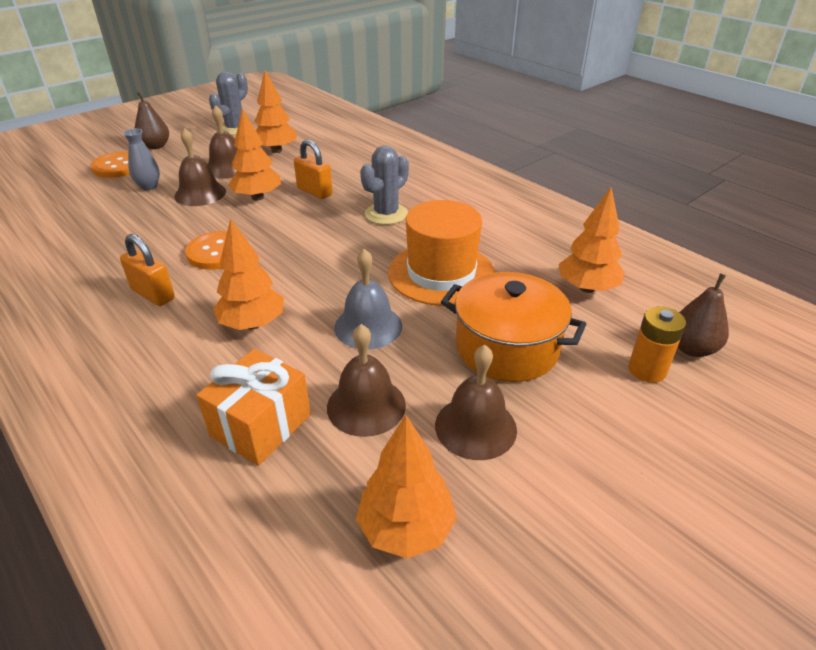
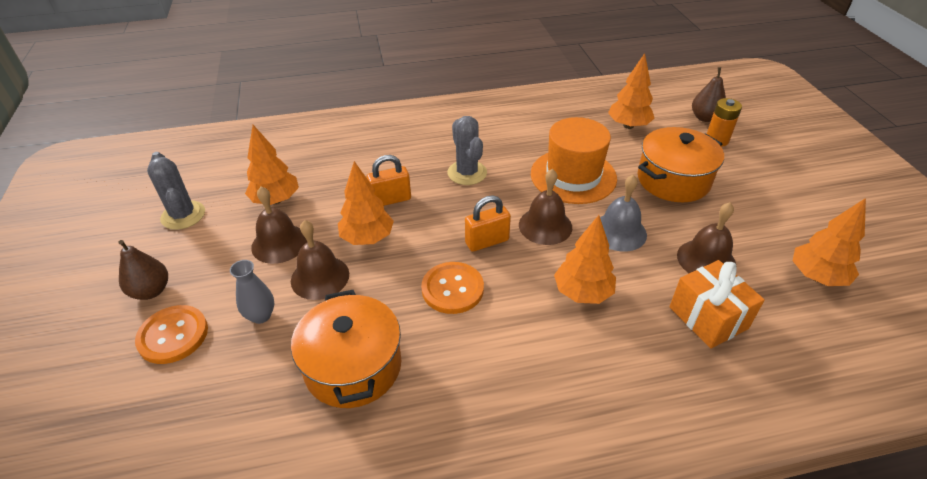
camera: 60 degrees left, 5 degrees up
orange padlock [120,234,175,306] -> orange padlock moved to [465,195,511,252]
brown bell [435,345,517,460] -> brown bell moved to [519,169,572,245]
none -> orange pot [291,290,402,408]

